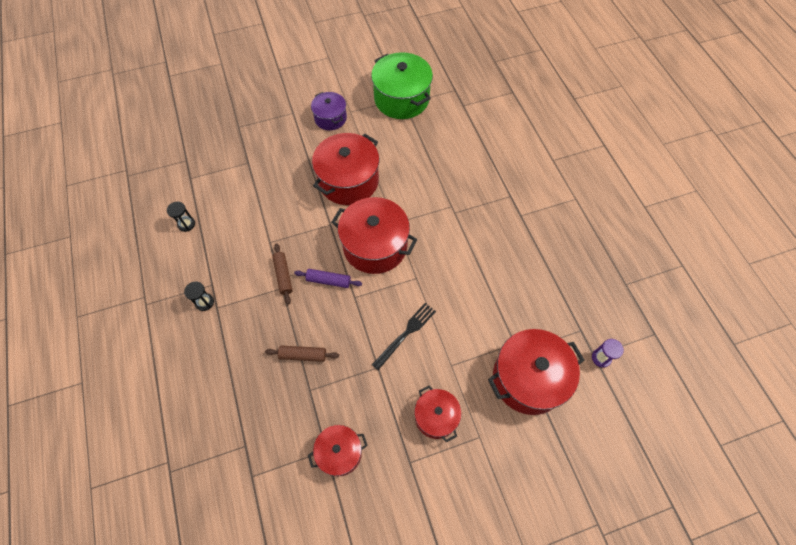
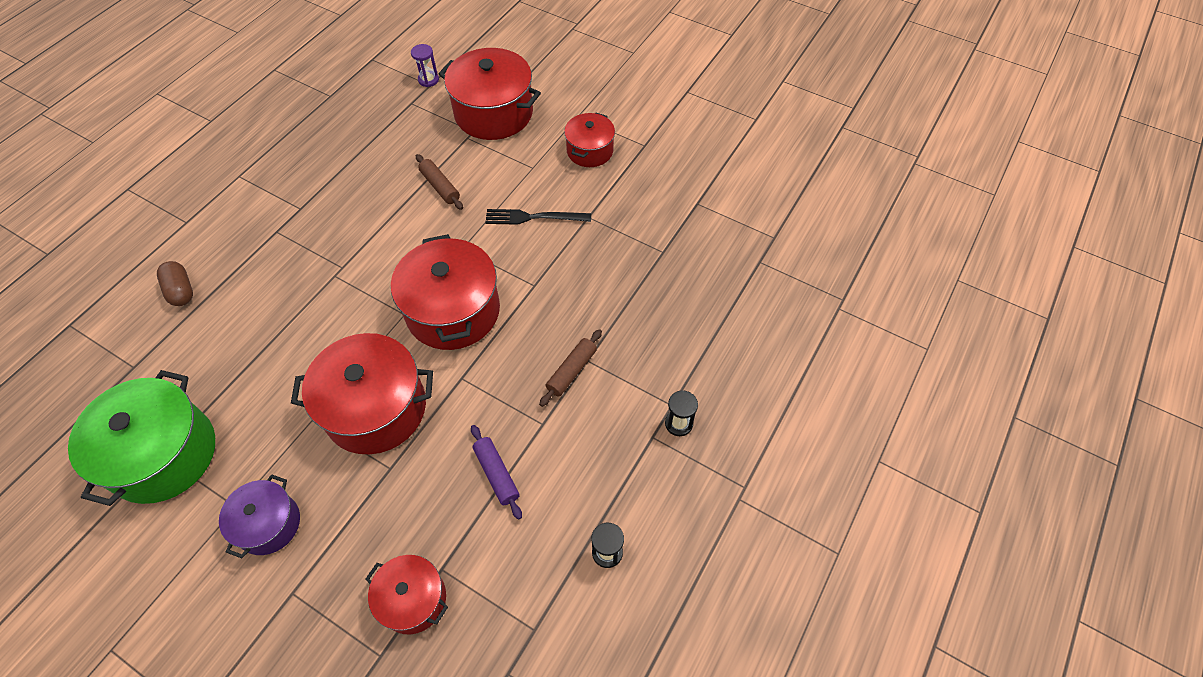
camera: 130 degrees left, 5 degrees down
brown rolling pin [265,346,339,362] -> brown rolling pin moved to [416,154,463,210]
purple rolling pin [294,269,362,288] -> purple rolling pin moved to [471,425,522,520]
red pot [308,425,368,476] -> red pot moved to [366,555,448,634]
none -> brown capsule [157,261,193,306]

